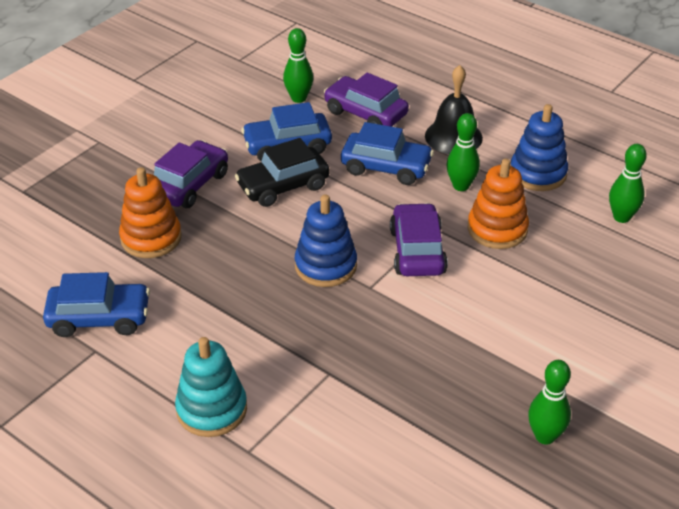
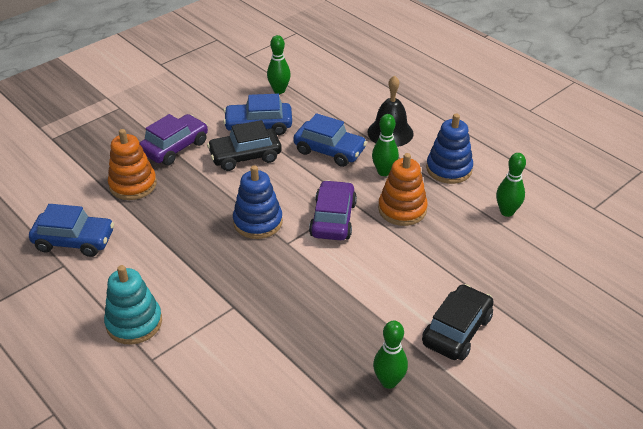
camera: 10 degrees right, 0 degrees up
purple car [324,73,409,127] -> none
none -> black car [422,284,494,360]

